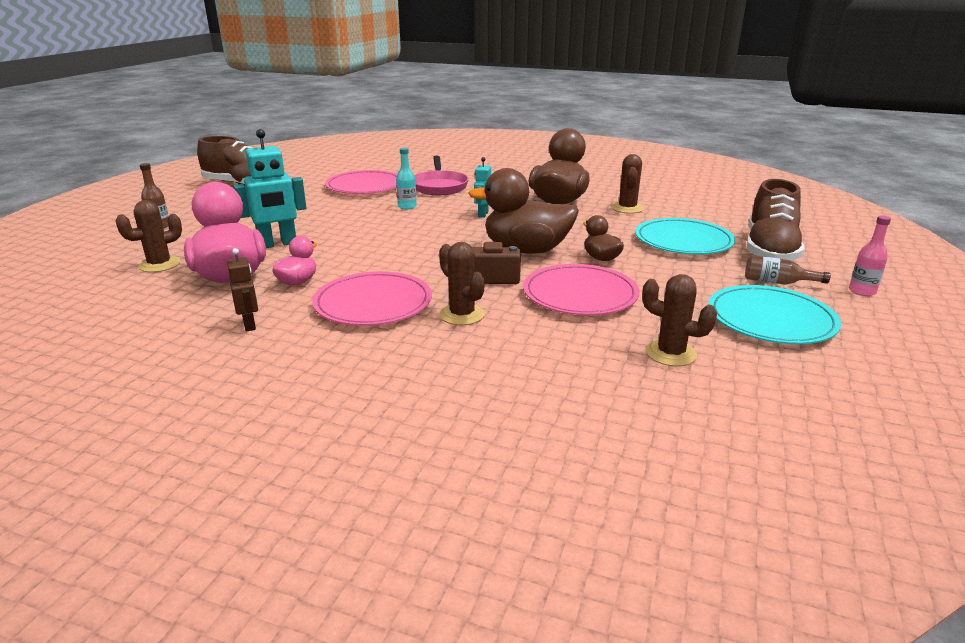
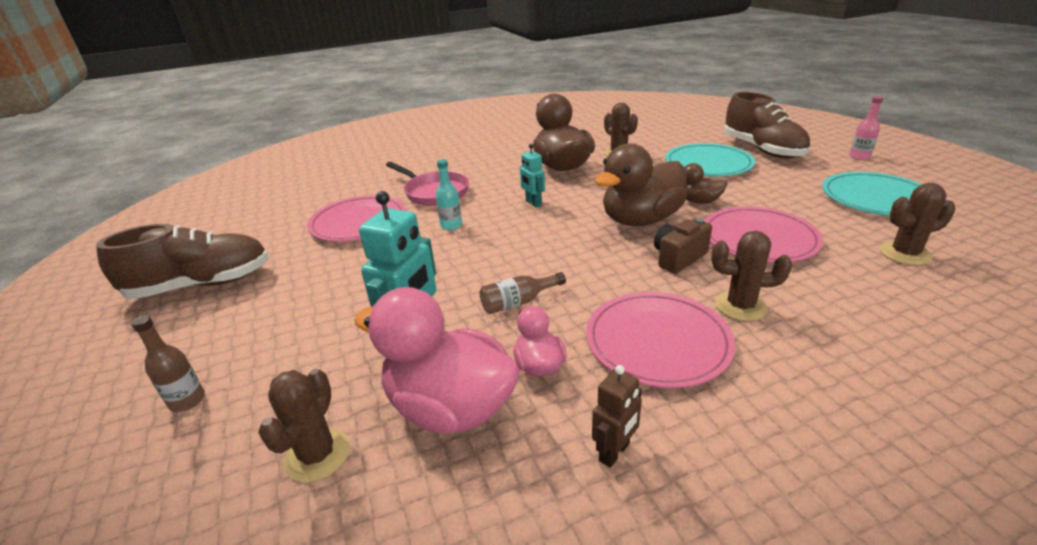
camera: 40 degrees left, 5 degrees up
brown robot [227,248,258,332] -> brown robot turned 105 degrees clockwise [592,365,642,468]
brown bottle [745,255,831,284] -> brown bottle moved to [480,272,566,314]

